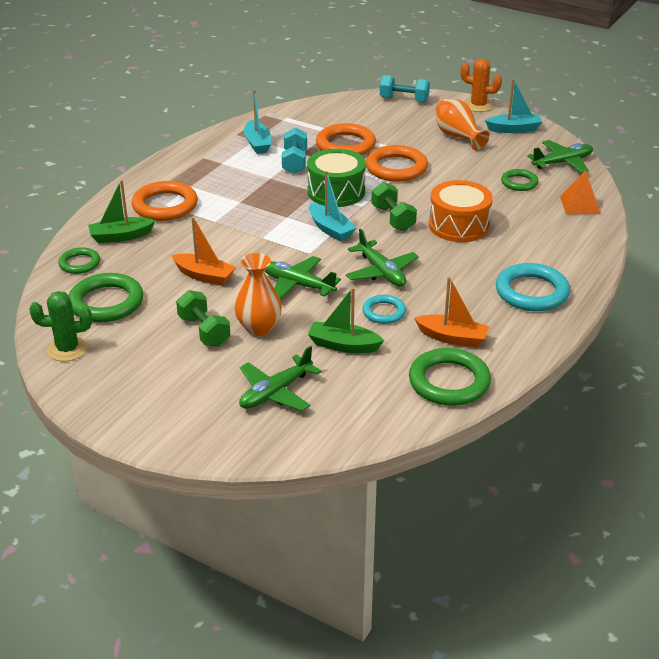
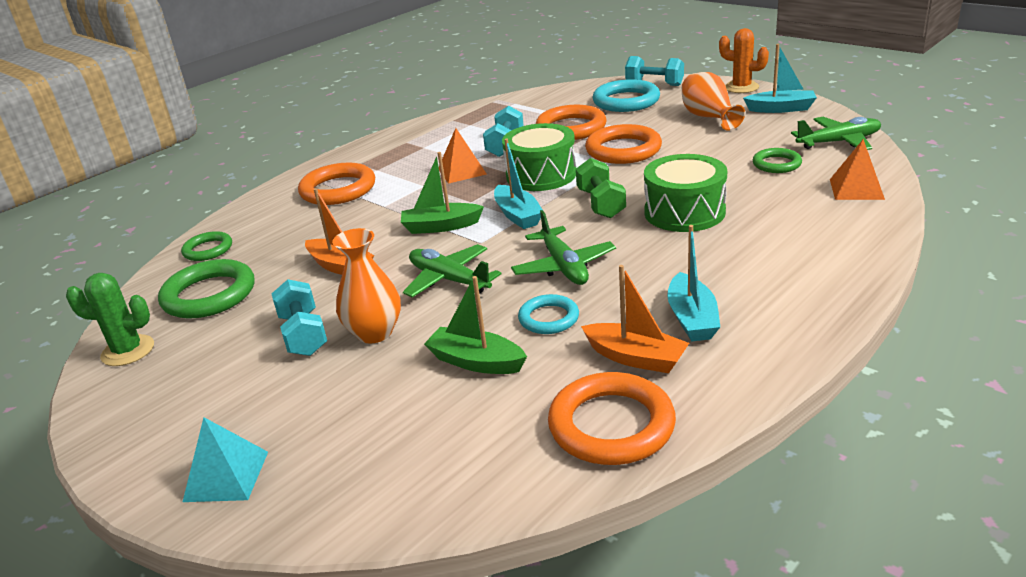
camera: 15 degrees right, 5 degrees down
green boat [88,180,156,243] -> green boat moved to [401,152,484,234]
green dumbbell [176,290,230,347] -> turquoise dumbbell [272,279,327,356]
green plane [239,346,321,411] -> none
turquoise boat [244,90,271,154] -> turquoise boat moved to [667,225,720,342]
green ring [409,348,491,406] -> orange ring [548,372,676,465]
orange drum [429,180,493,242] -> green drum [644,154,727,232]
turquoise ring [496,263,570,311] -> turquoise ring moved to [592,79,660,112]
none -> turquoise pyramid [183,417,268,502]
none -> orange pyramid [439,128,486,184]

